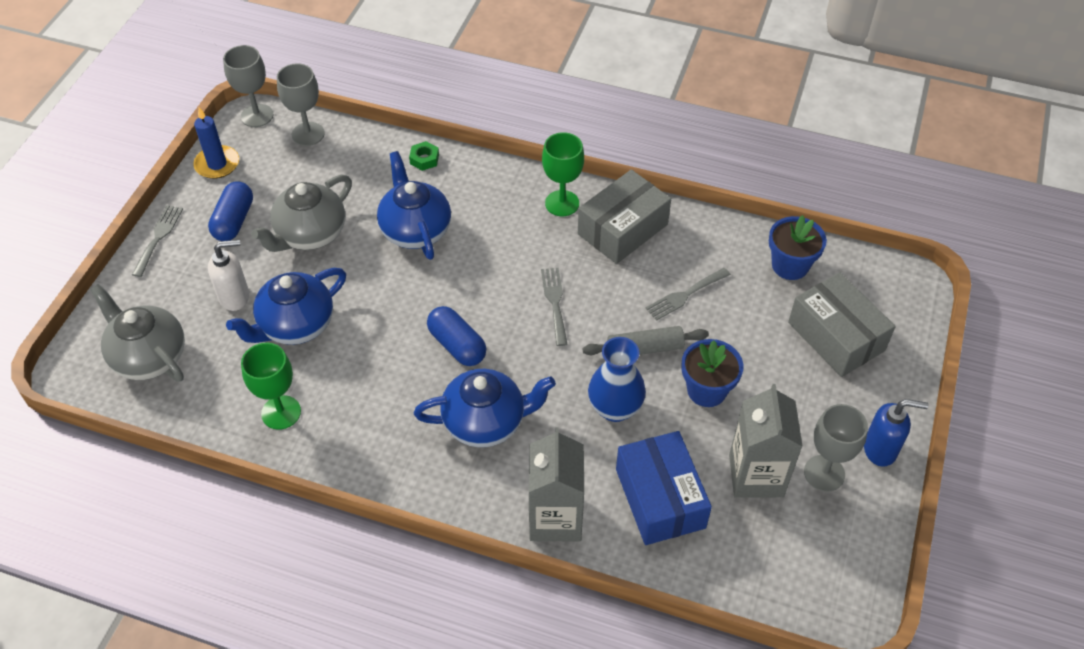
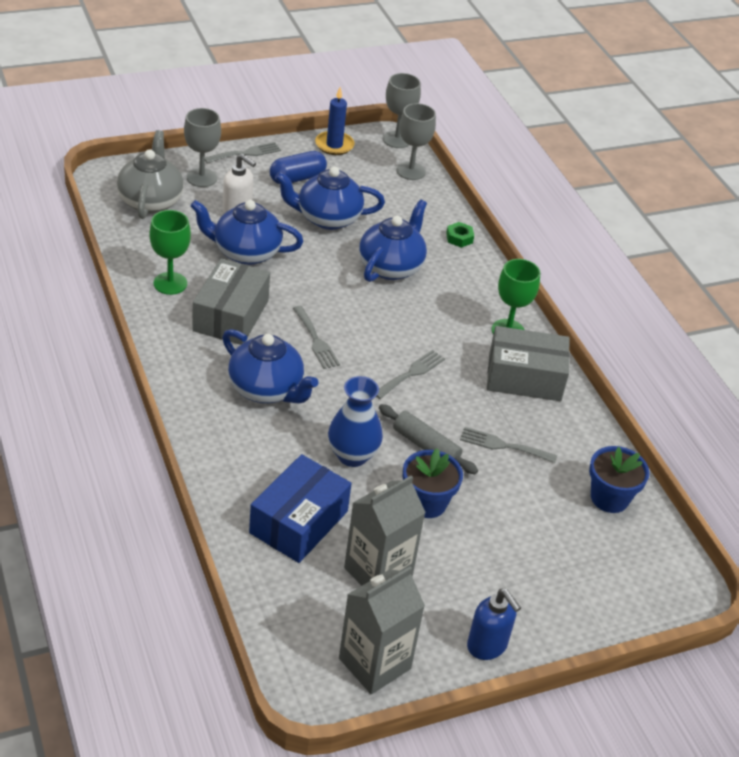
camera: 45 degrees right, 10 degrees down
grey teapot [251,175,352,252] -> blue teapot [275,167,385,230]
blue capsule [427,306,486,366] -> grey fork [293,306,340,369]
grey carton [529,428,584,542] -> grey carton moved to [339,566,425,694]
grey box [788,272,896,377] -> grey box moved to [192,258,270,345]
grey goblet [804,404,868,492] -> grey goblet moved to [184,108,221,187]

